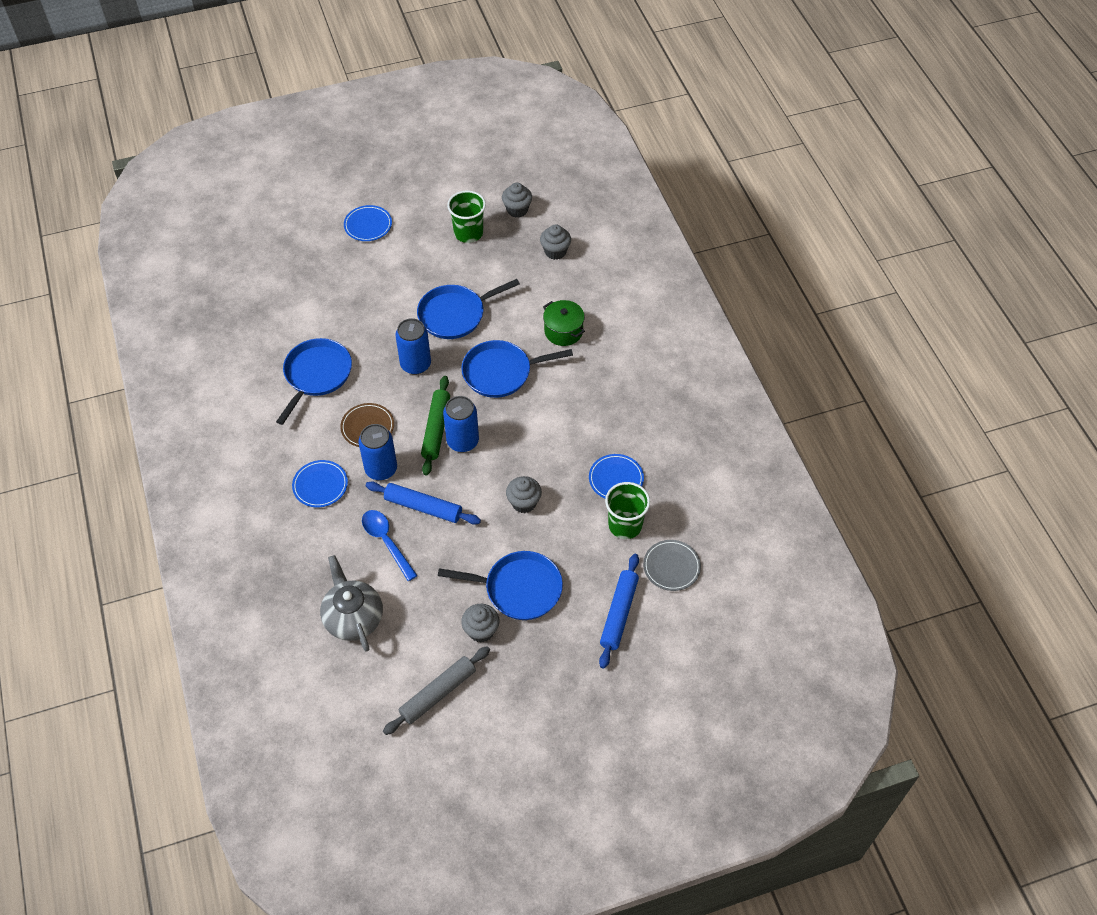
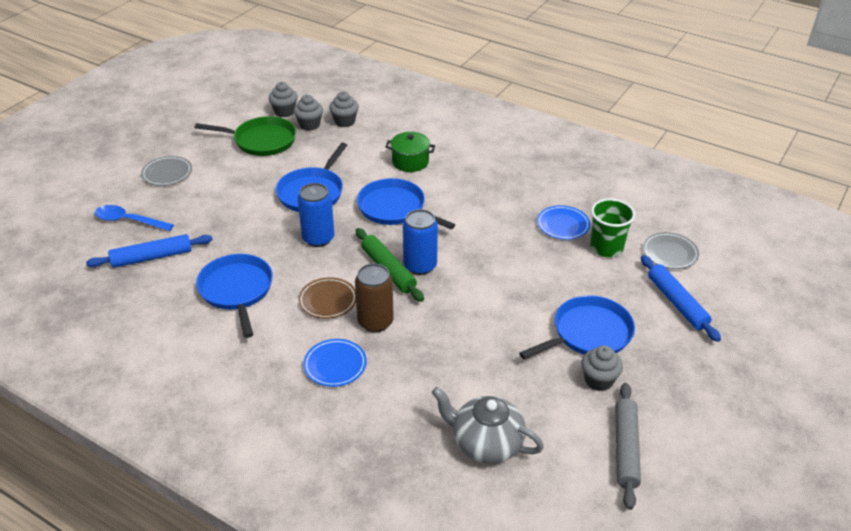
camera: 40 degrees left, 15 degrees down
blue plate [344,205,392,241] -> grey plate [141,156,192,186]
blue can [358,424,397,480] -> brown can [355,263,394,332]
blue spoon [362,510,418,581] -> blue spoon moved to [95,205,174,231]
blue rolling pin [366,481,481,525] -> blue rolling pin moved to [86,234,213,268]
green cup [447,191,486,243] -> green pan [195,116,296,156]
blue pan [461,340,573,398] -> blue pan turned 90 degrees clockwise [357,178,455,229]
grey cupcake [506,476,542,513] -> grey cupcake moved to [294,95,323,131]

